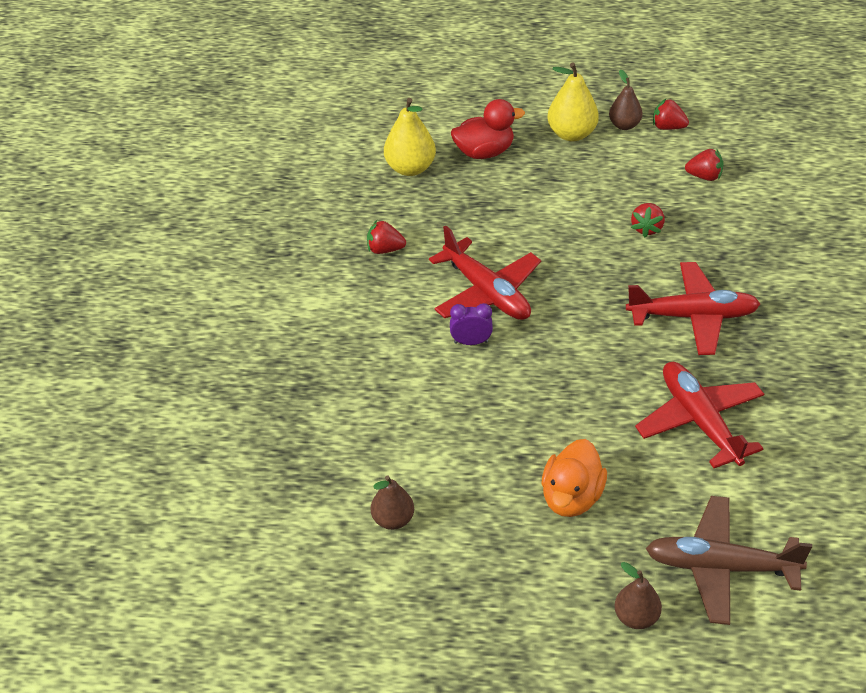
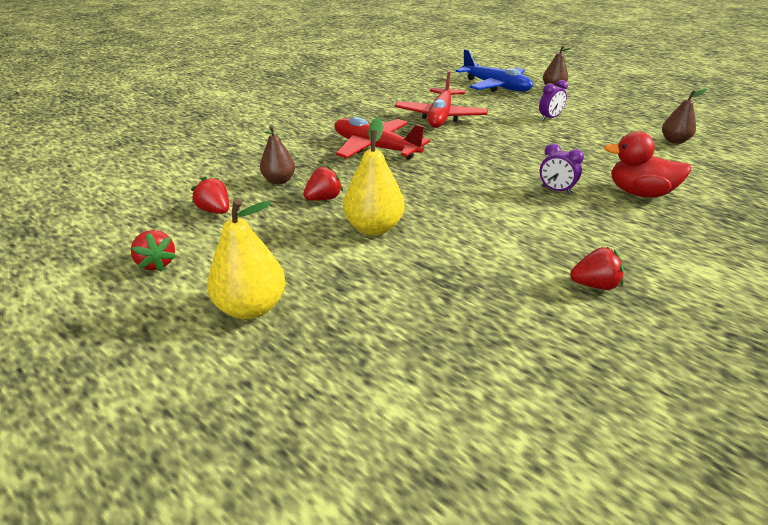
camera: 145 degrees left, 10 degrees down
red strawberry [367,220,406,254] -> red strawberry turned 45 degrees counterclockwise [570,247,624,290]
yellow pear [384,98,436,176] -> yellow pear moved to [343,118,405,236]
red plane [429,225,541,320] -> none
red duck [451,99,525,159] -> red duck moved to [604,131,691,198]
orange duck [542,439,607,517] -> purple clock [539,80,568,121]
brown pear [609,69,643,130] -> brown pear moved to [260,126,295,184]
brown plane [646,496,812,625] -> blue plane [456,49,533,92]

